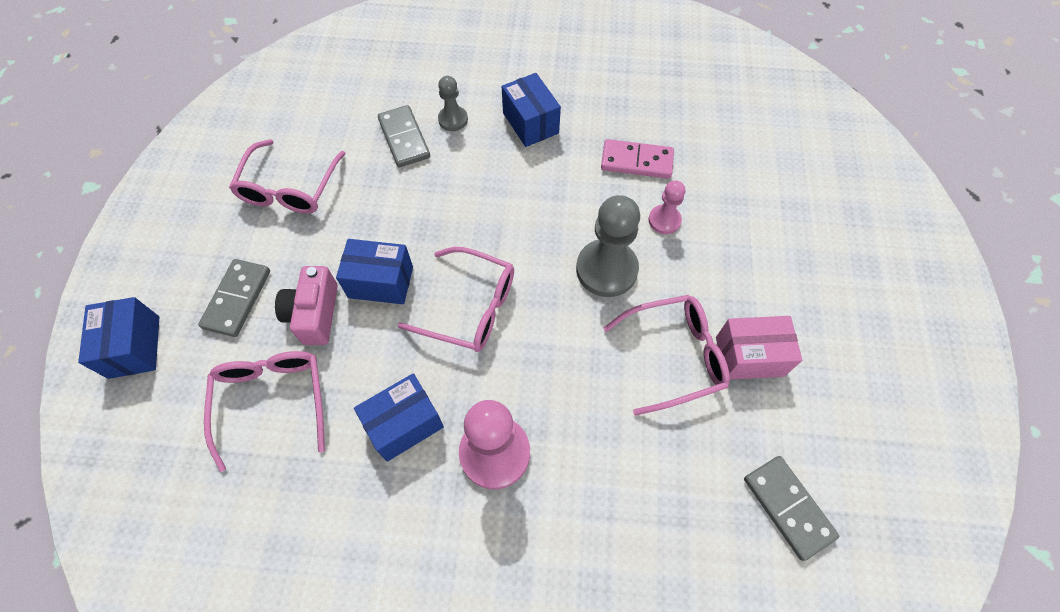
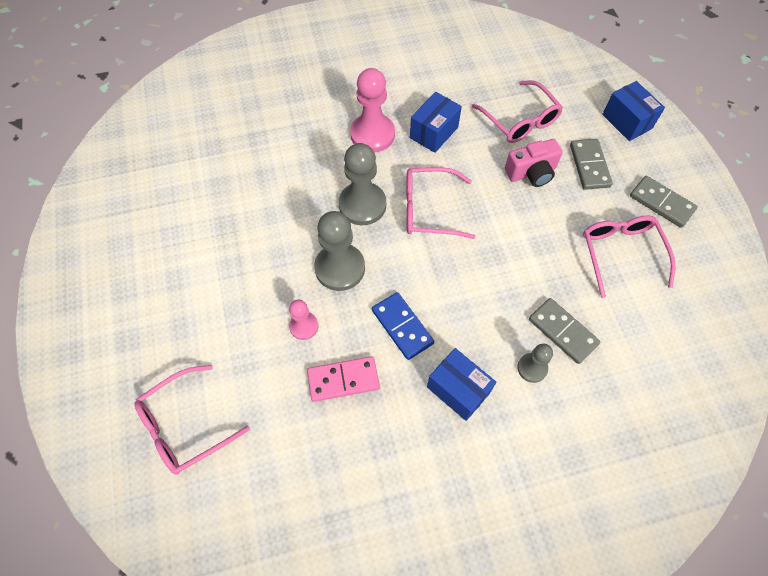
camera: 160 degrees right, 0 degrees up
pink camera [275,266,338,345] -> pink camera turned 90 degrees clockwise [505,139,563,187]
blue box [336,239,413,304] -> none
pink glasses [603,295,730,416] -> pink glasses moved to [134,365,250,474]
pink box [716,316,802,379] -> none
grey domino [744,456,839,561] -> grey domino moved to [630,176,698,228]
none -> grey pawn [339,143,386,225]
none -> blue domino [372,292,434,360]

